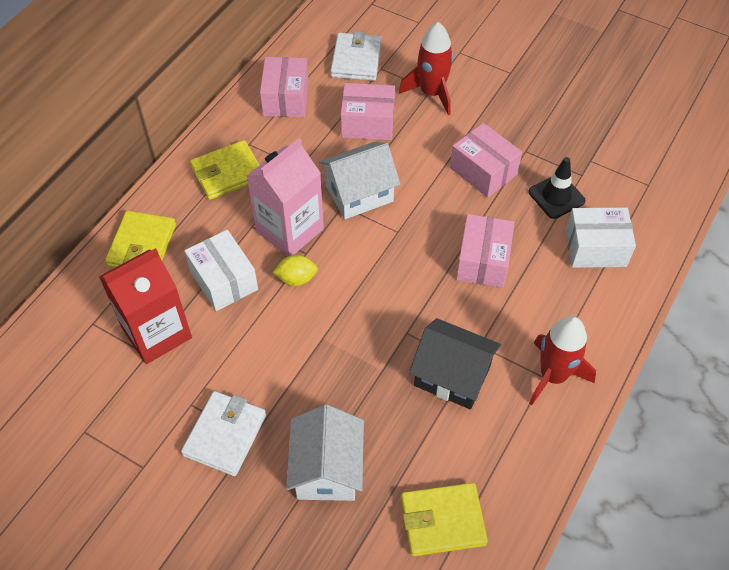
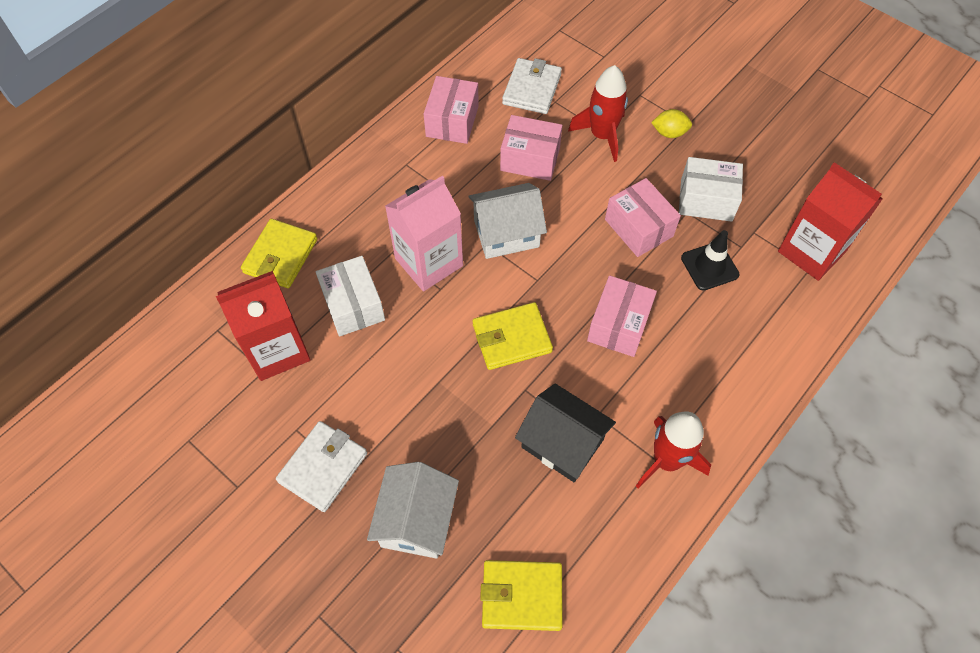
camera: 10 degrees right, 5 degrees up
yellow wallet [190,140,259,200] -> yellow wallet moved to [473,302,553,370]
yellow lemon [273,255,318,286] -> yellow lemon moved to [651,109,692,138]
white box [566,208,636,268] -> white box moved to [679,157,743,222]
none -> red carton [778,162,883,281]

